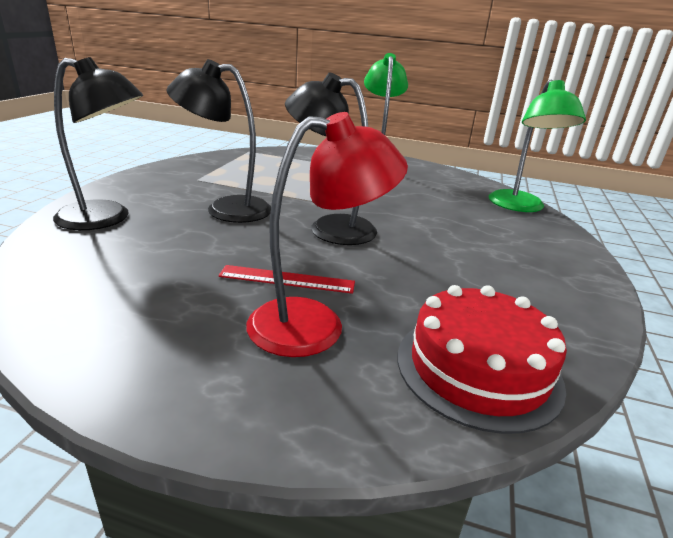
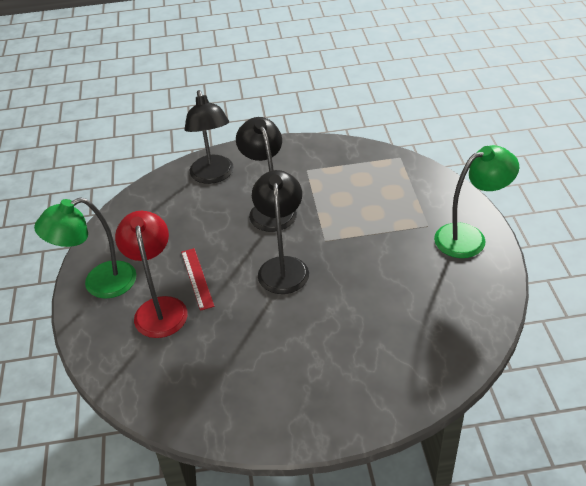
camera: 70 degrees right, 15 degrees up
red lamp [246,112,408,357] -> red lamp turned 150 degrees counterclockwise [115,211,188,338]
red cake [398,285,567,434] -> none
green lamp [488,80,586,212] -> green lamp moved to [34,197,137,298]

